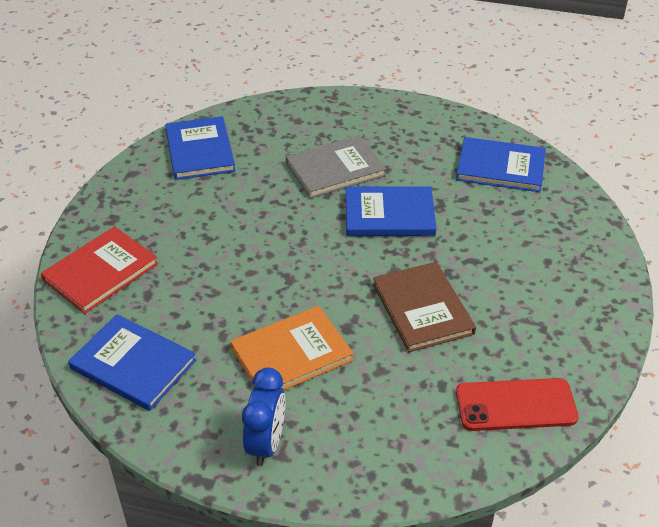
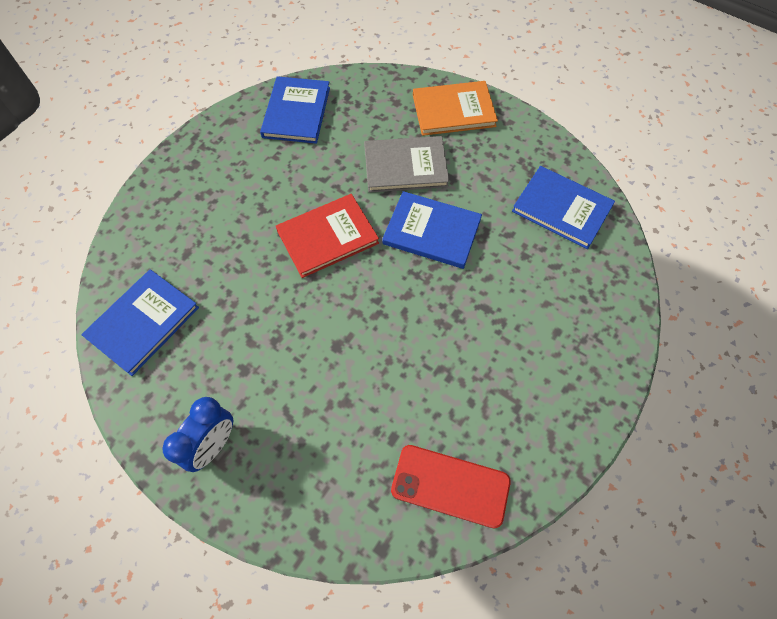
camera: 20 degrees right, 20 degrees up
red book [41,226,158,314] -> red book moved to [276,194,379,278]
blue book [68,314,196,411] -> blue book turned 75 degrees clockwise [81,269,199,376]
orange book [230,306,354,390] -> orange book moved to [413,81,498,136]
brown book [373,262,476,352] -> none

